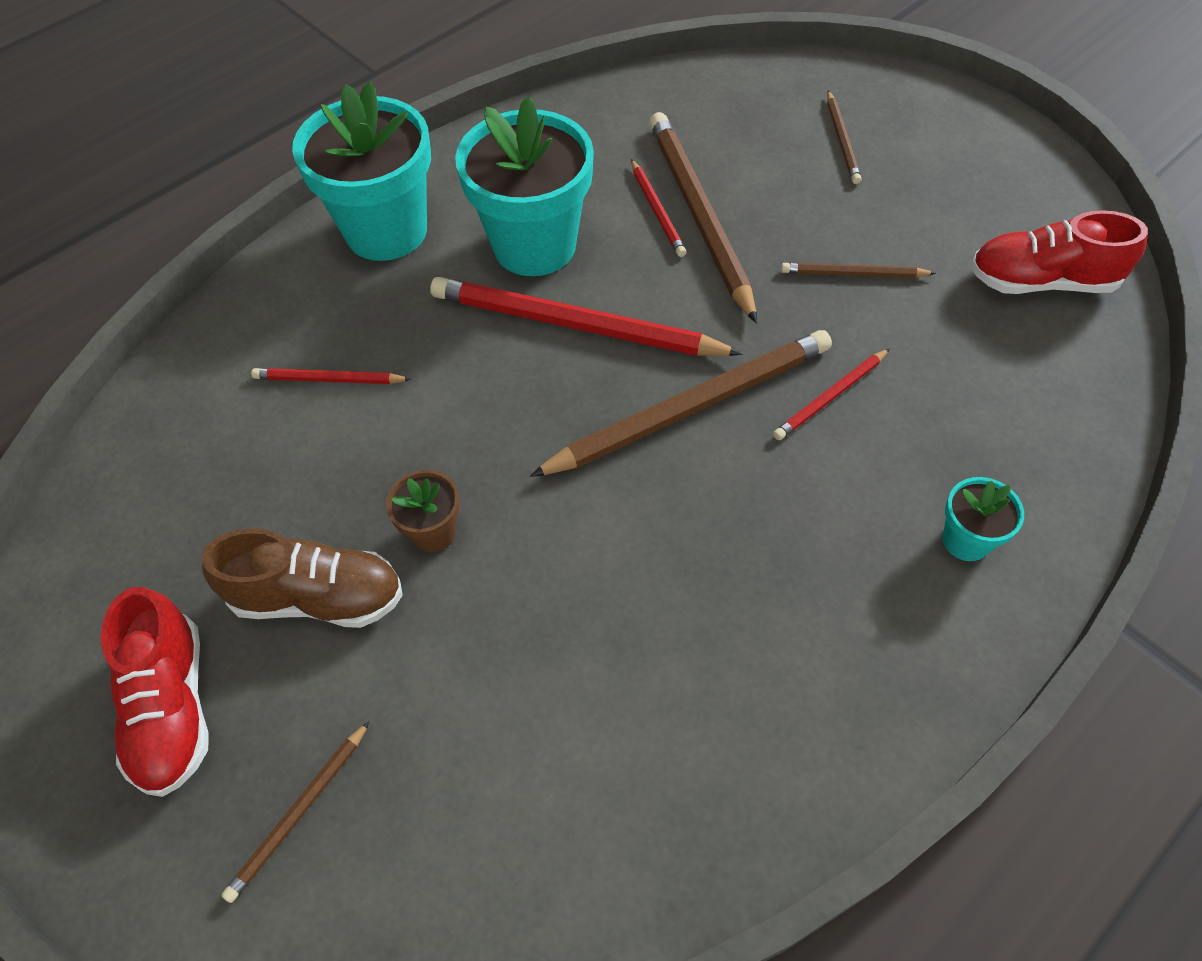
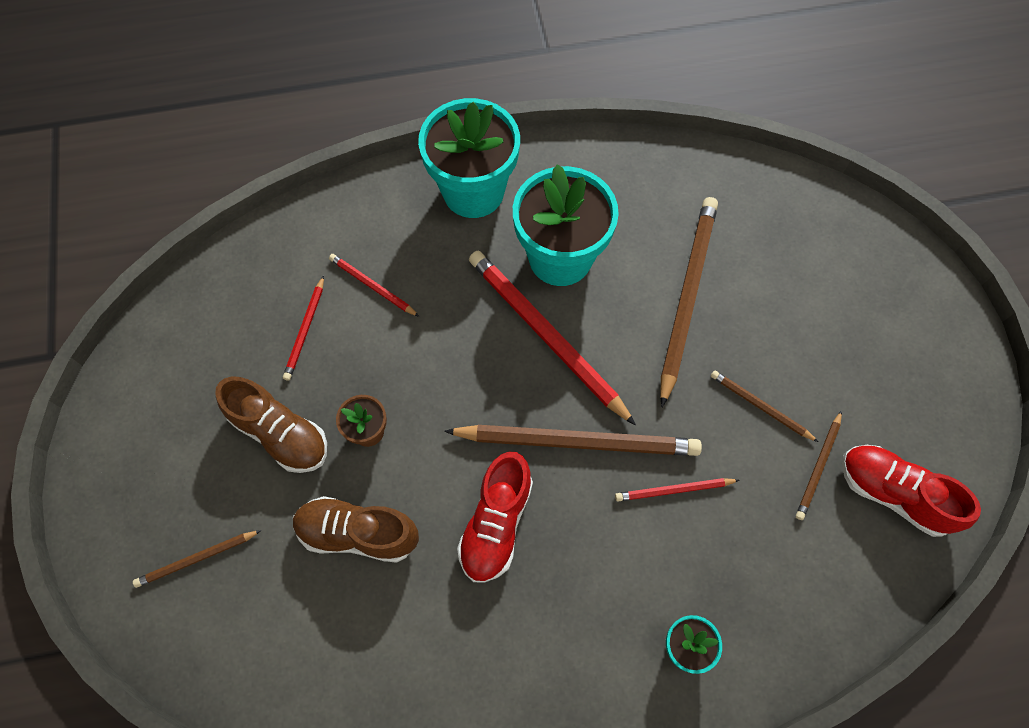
camera: 30 degrees right, 10 degrees up
red shoe [101,587,208,797] -> red shoe moved to [457,452,533,582]
red pencil [631,159,686,257] -> red pencil moved to [283,276,324,381]
brown pencil [827,90,862,184] -> brown pencil moved to [796,410,842,520]
none -> brown shoe [293,496,419,563]

